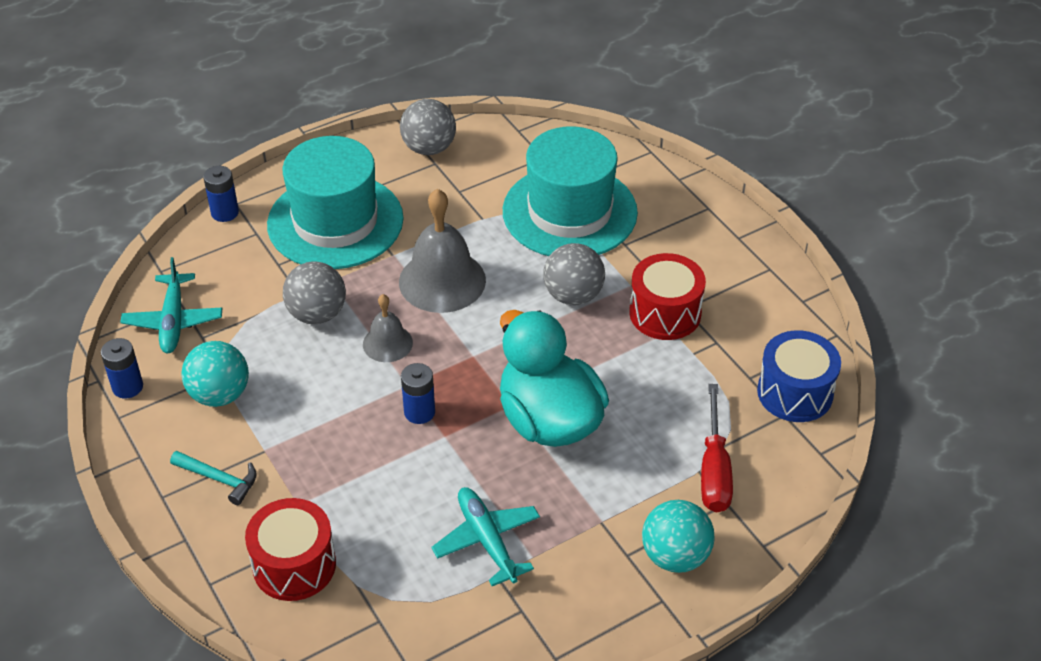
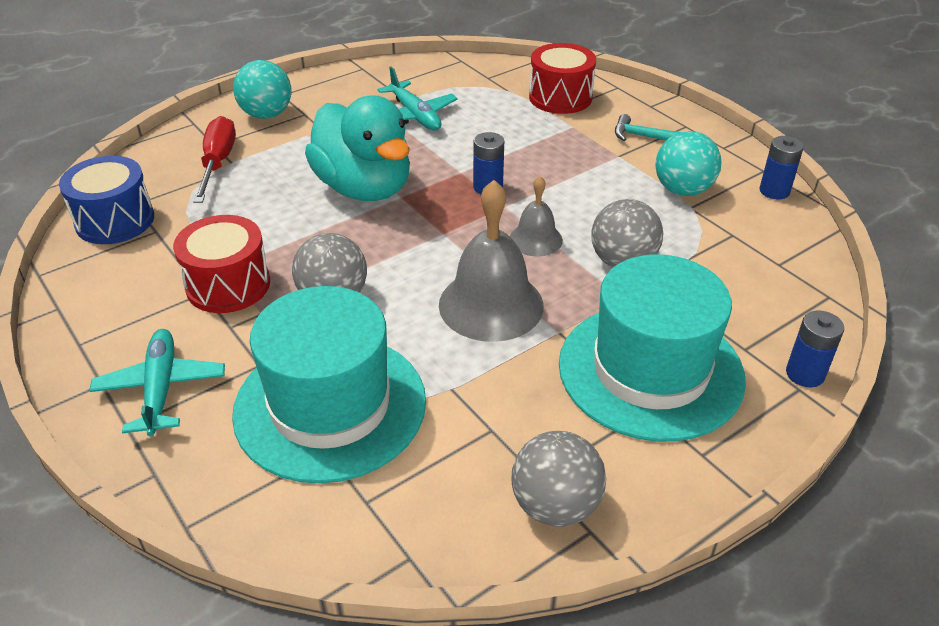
camera: 175 degrees right, 5 degrees down
turquoise plane [120,257,222,353] -> turquoise plane moved to [89,329,225,436]

